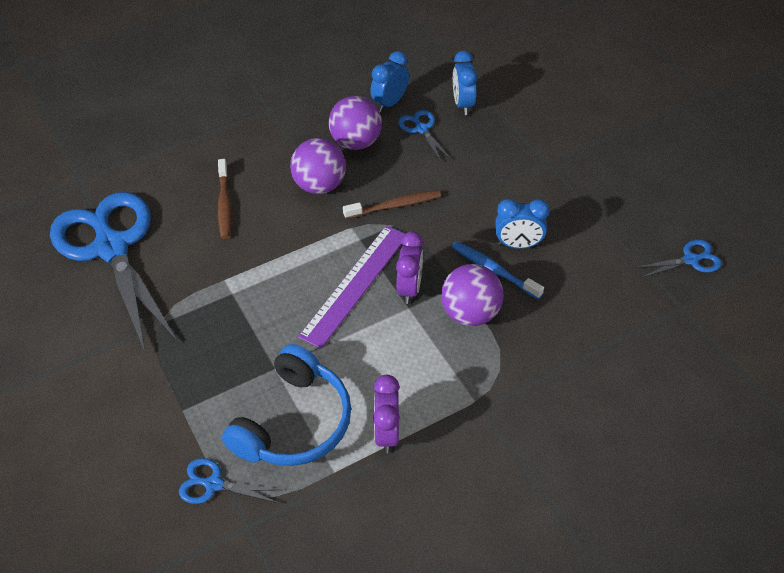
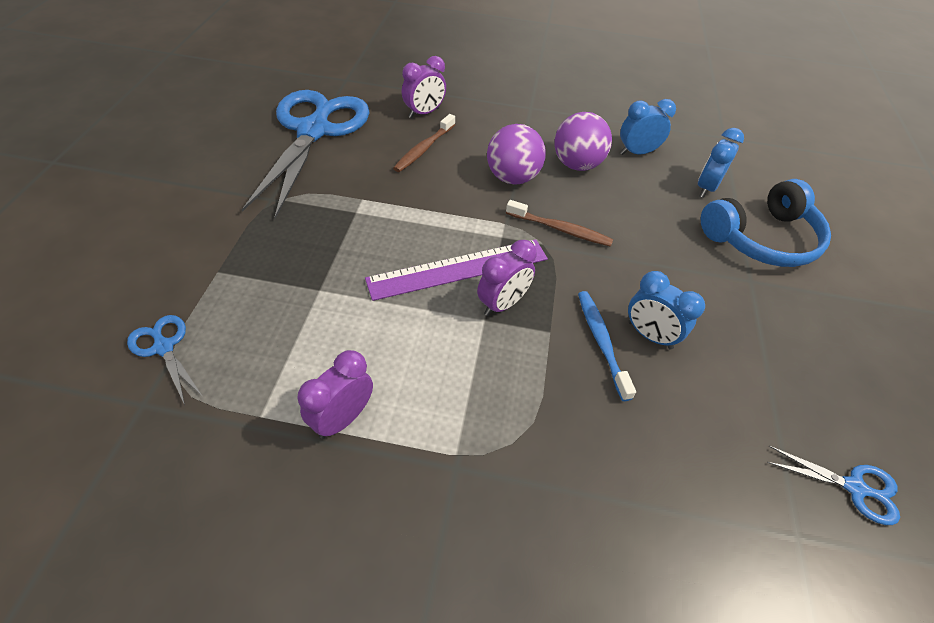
camera: 35 degrees right, 0 degrees up
blue headphones [222,344,351,466] -> blue headphones moved to [701,179,831,267]
blue scissors [398,110,452,162] -> none
purple ball [441,264,504,326] -> none
none -> purple clock [401,56,446,118]

